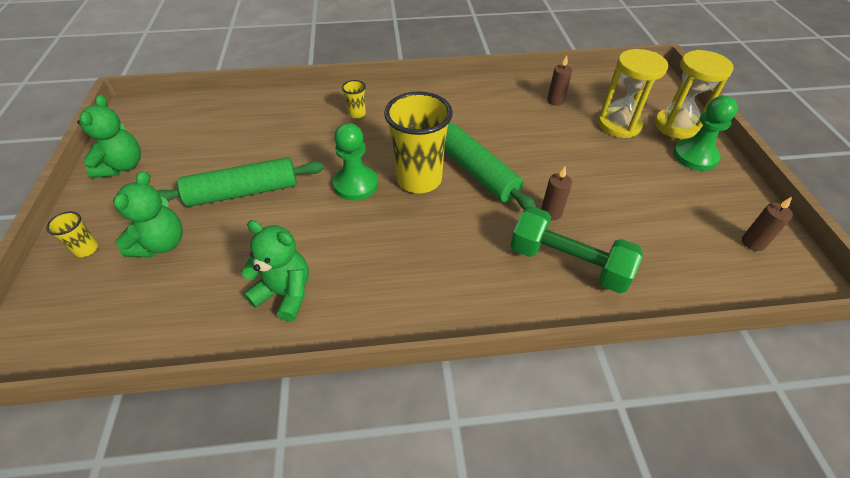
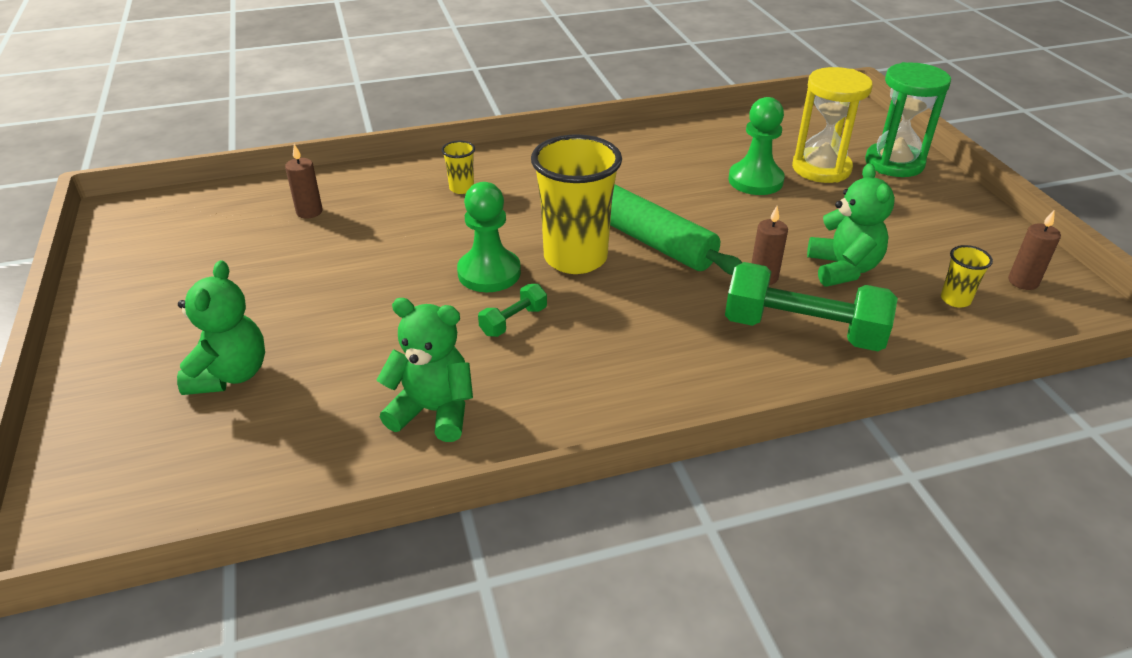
camera: 10 degrees left, 10 degrees down
yellow cup [46,211,98,257] -> yellow cup moved to [941,245,993,308]
green teddy bear [77,95,141,178] -> green teddy bear moved to [807,163,895,286]
green rolling pin [157,157,324,207] -> none
brown candle [547,56,572,106] -> brown candle moved to [285,144,323,219]
yellow hourglass [655,50,734,139] -> green hourglass [865,62,951,177]
green pawn [673,96,738,171] -> green pawn moved to [728,97,785,195]
none -> green dumbbell [478,284,547,337]

